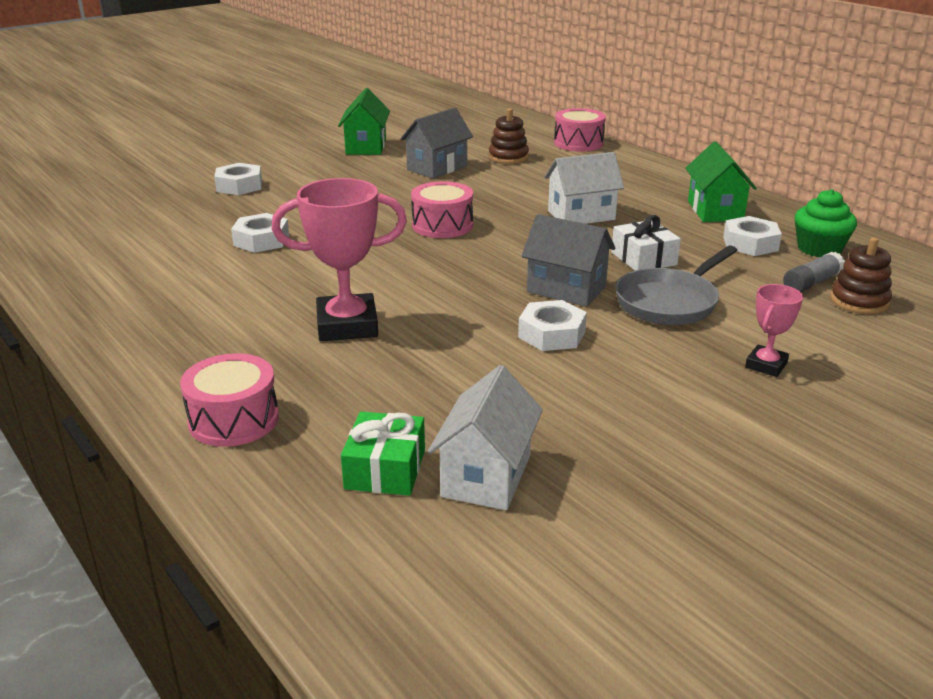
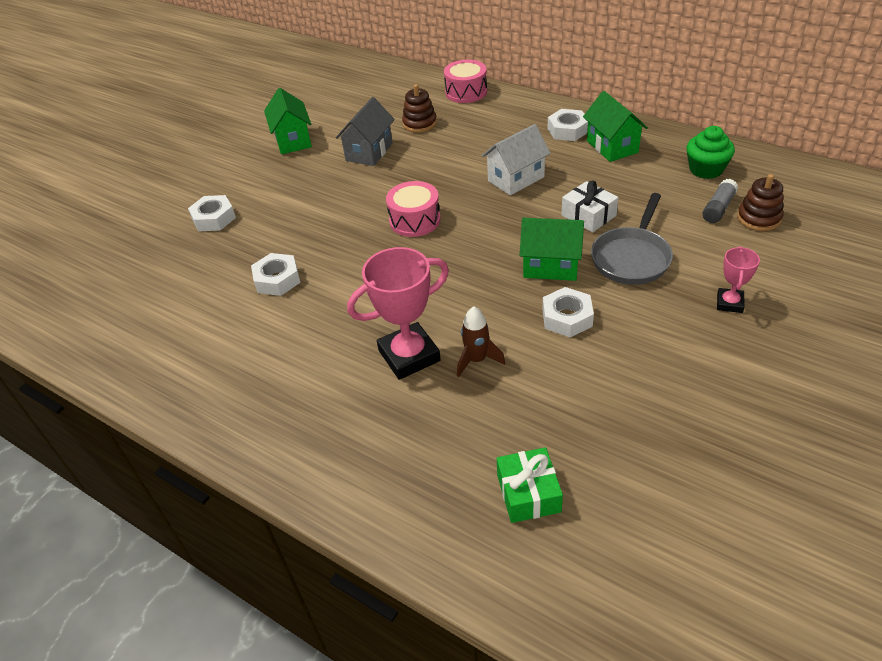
camera: 15 degrees left, 15 degrees up
pink drum [180,353,279,447] -> none
white house [428,365,543,510] -> none
grey house [521,214,615,307] -> green house [520,218,584,281]
white nut [723,216,782,256] -> white nut moved to [547,109,588,141]
none -> brown rocket [457,306,505,377]

